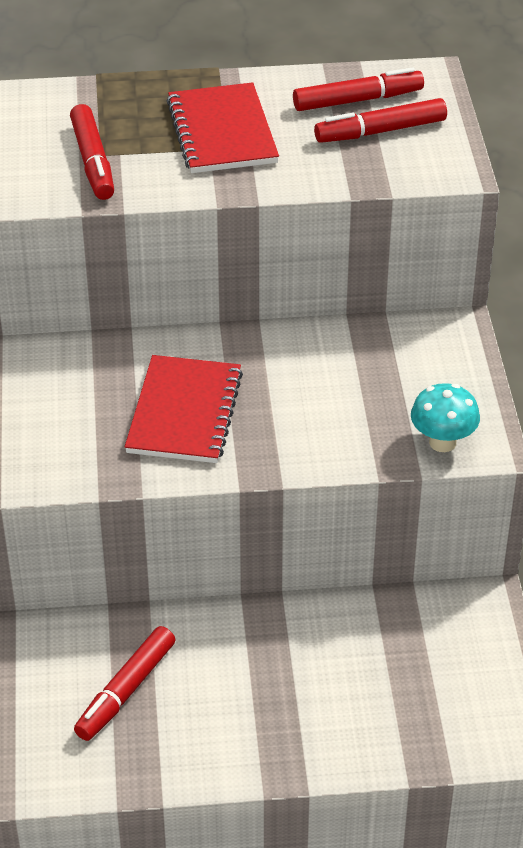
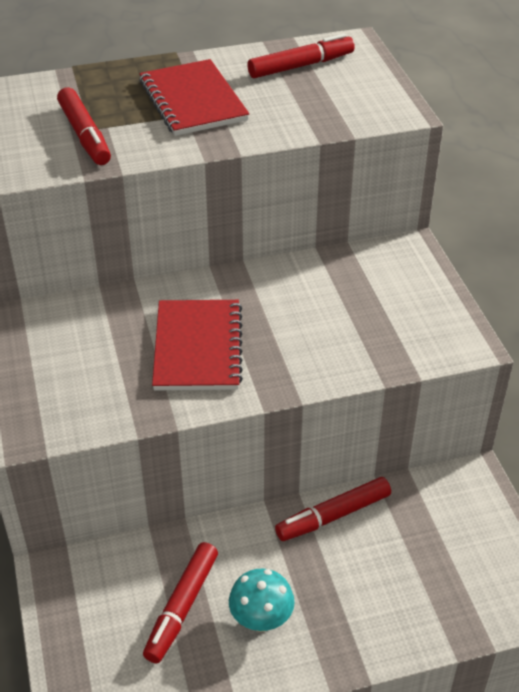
camera: 10 degrees left, 0 degrees up
red marker [314,98,447,143] -> red marker moved to [275,477,391,541]
turquoise mushroom [411,383,480,452] -> turquoise mushroom moved to [229,568,295,632]

